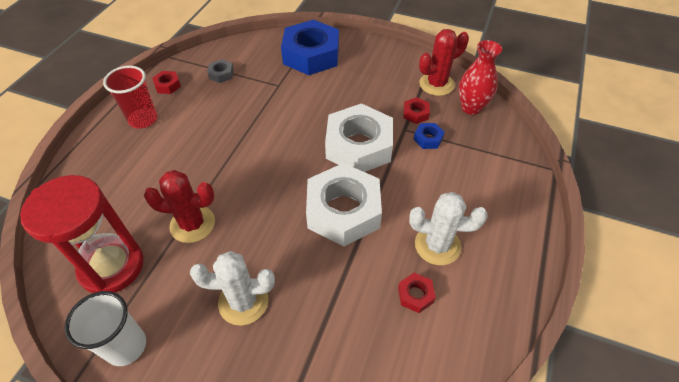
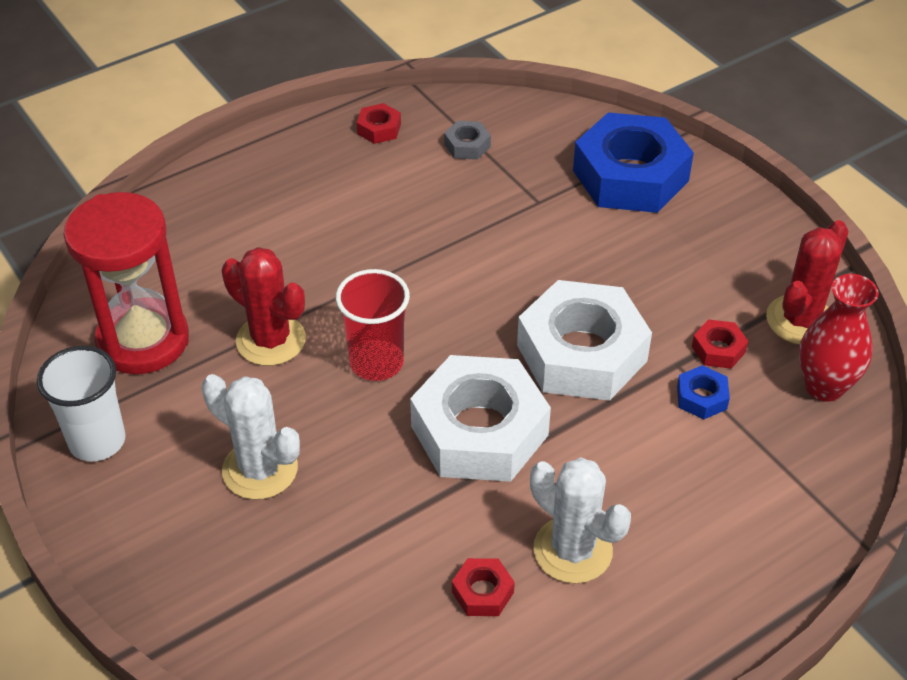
camera: 35 degrees right, 5 degrees down
red cup [103,66,157,128] -> red cup moved to [336,269,410,381]
red cactus [419,29,469,96] -> red cactus turned 60 degrees counterclockwise [766,220,849,344]

